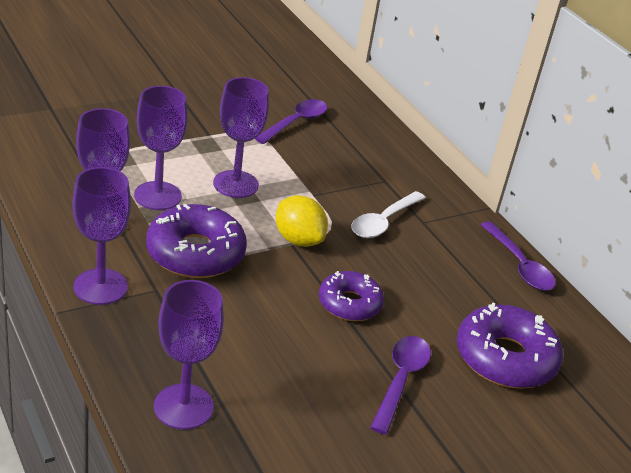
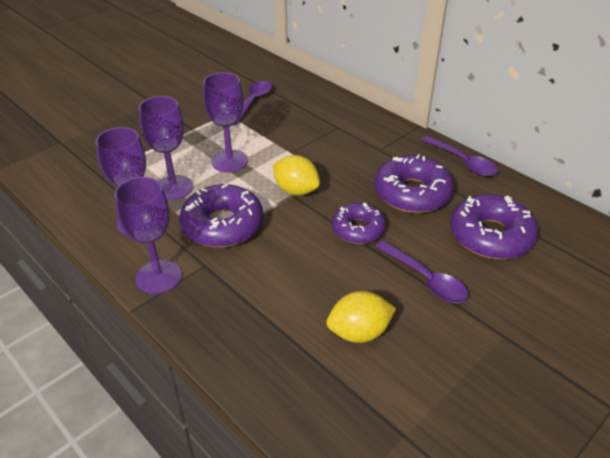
camera: 10 degrees left, 5 degrees up
purple goblet [154,280,224,430] -> none
white spoon [351,191,426,238] -> none
purple spoon [370,336,431,435] -> purple spoon turned 135 degrees clockwise [376,240,468,303]
none -> yellow lemon [326,291,396,343]
none -> purple donut [375,154,454,213]

